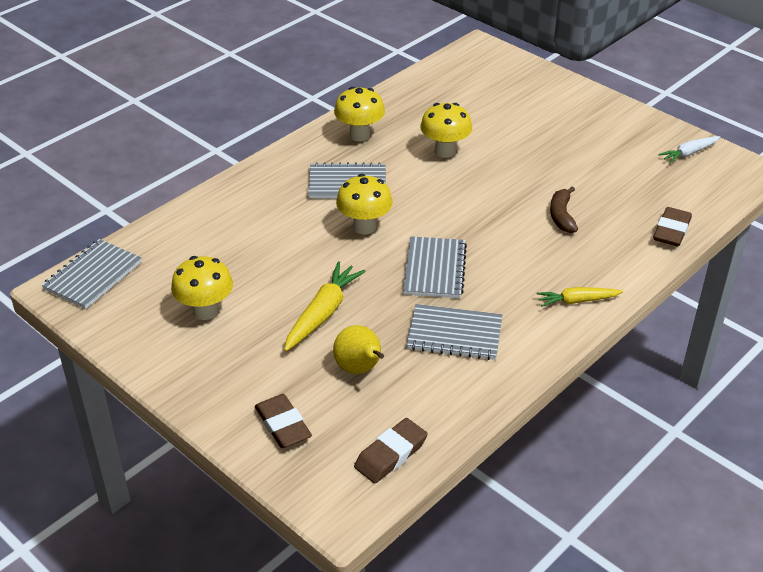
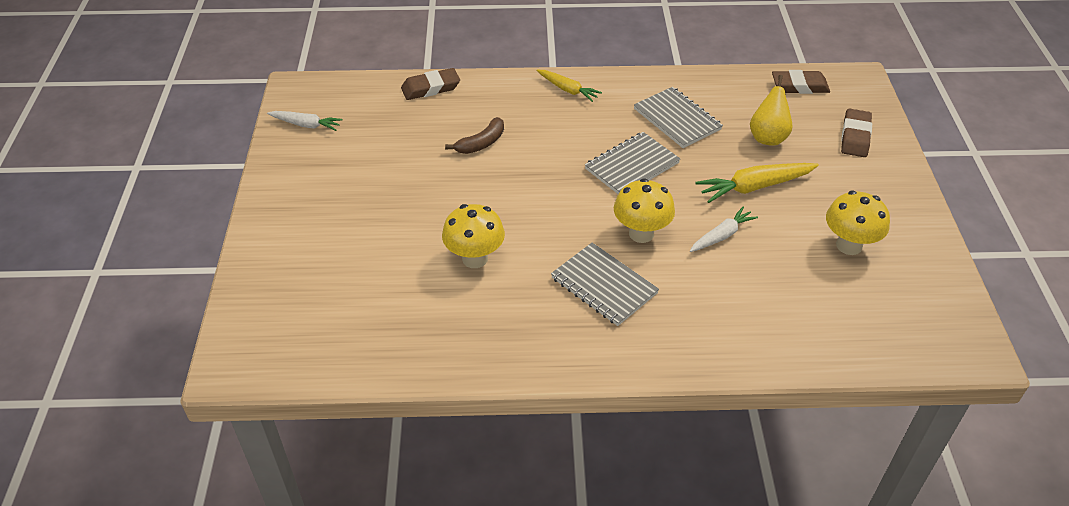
camera: 135 degrees left, 5 degrees up
grey notebook [42,239,142,309] -> none
yellow mushroom [334,87,385,141] -> none
none -> white carrot [690,207,758,252]

